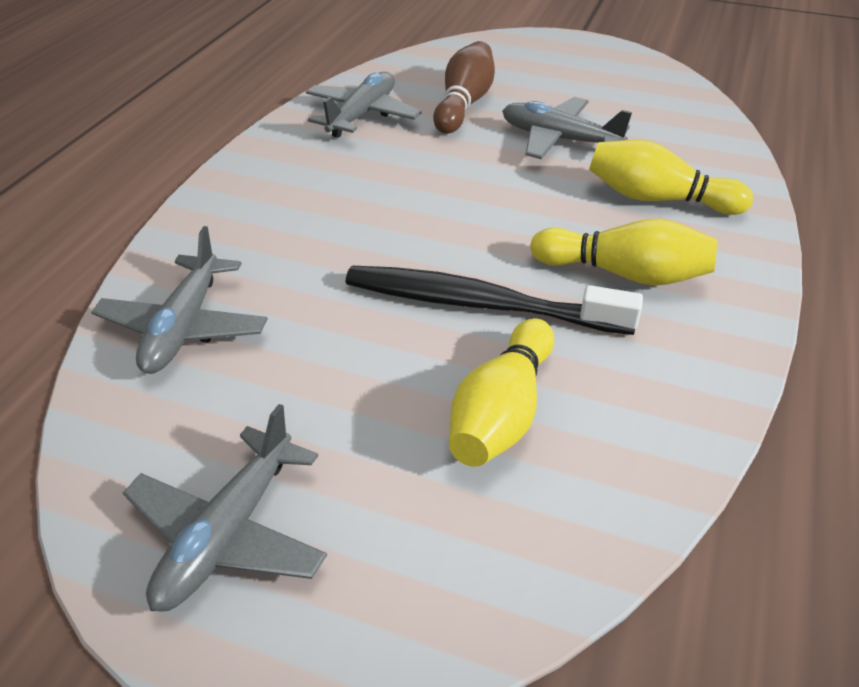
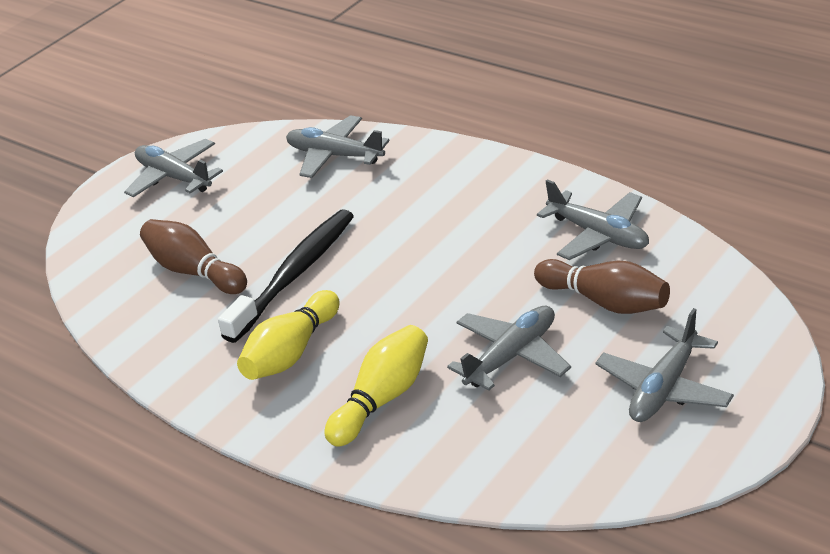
camera: 110 degrees right, 5 degrees down
yellow bowling pin [449,318,554,467] -> brown bowling pin [140,219,247,294]
none -> grey plane [595,308,734,422]

